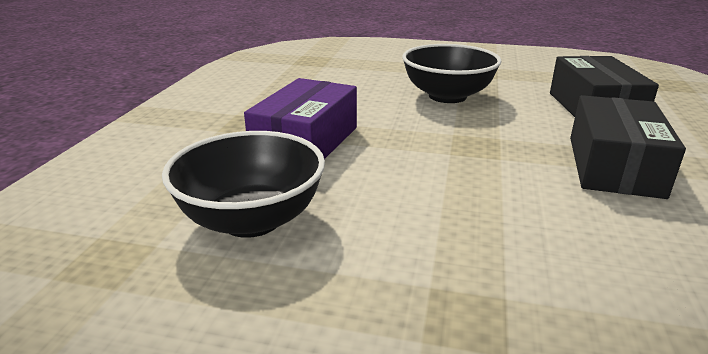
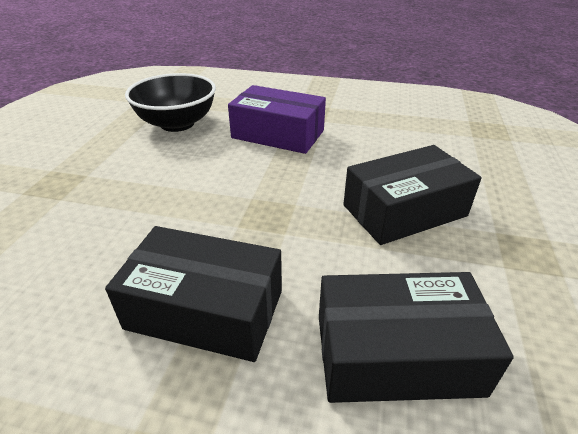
camera: 90 degrees right, 10 degrees up
black bowl [402,44,502,103] -> black box [343,145,482,245]

